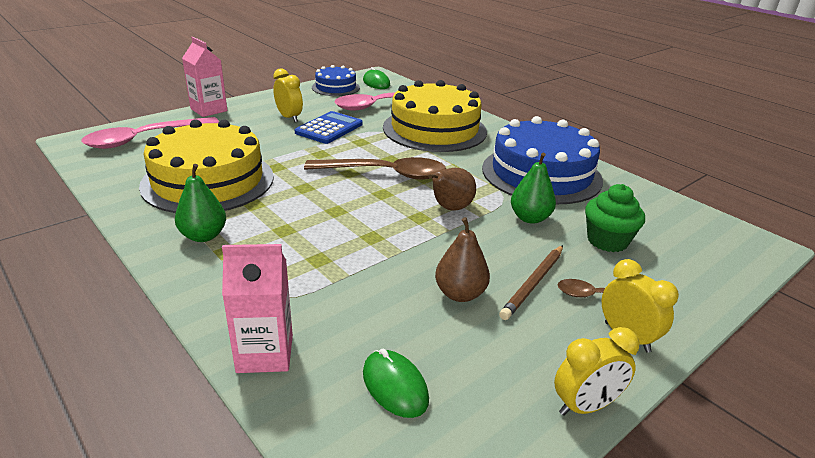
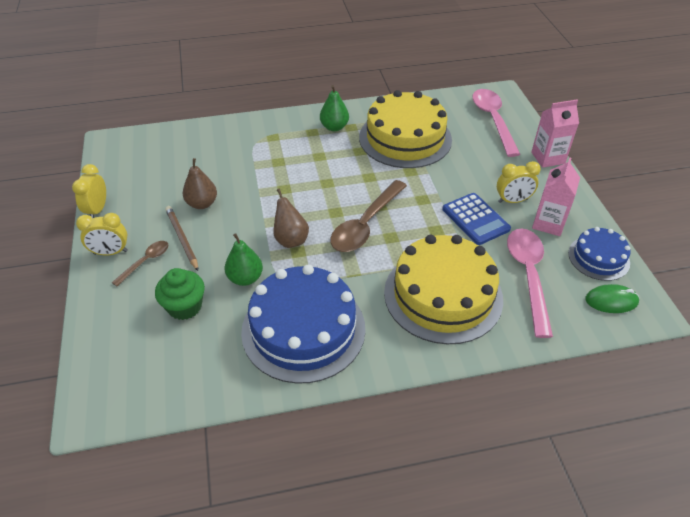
camera: 120 degrees right, 15 degrees up
pink carton [222,244,293,373] -> pink carton moved to [532,158,580,236]
green mouse [363,349,429,418] -> none

